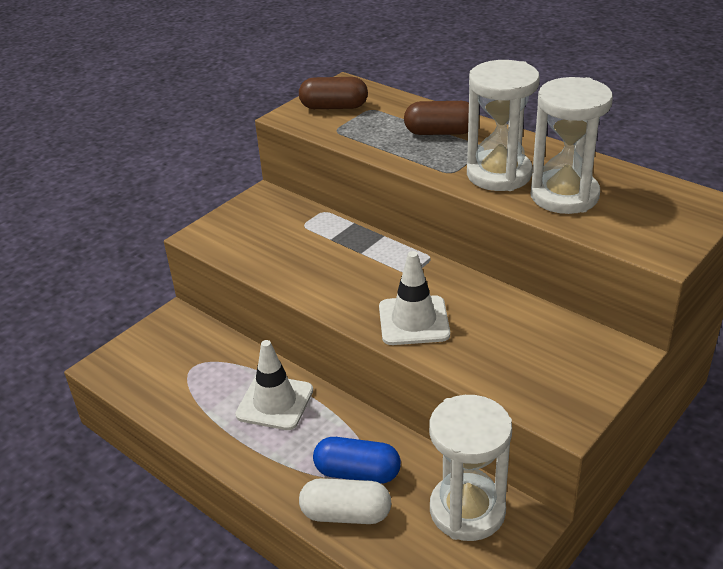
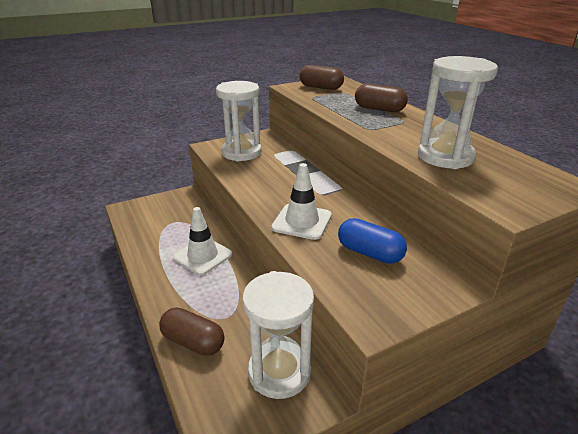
camera: 20 degrees right, 5 degrees down
white capsule [299,478,391,524] -> brown capsule [159,308,225,356]
blue capsule [313,437,401,484] -> blue capsule moved to [338,218,407,264]
white hourglass [467,60,540,191] -> white hourglass moved to [216,81,261,162]

